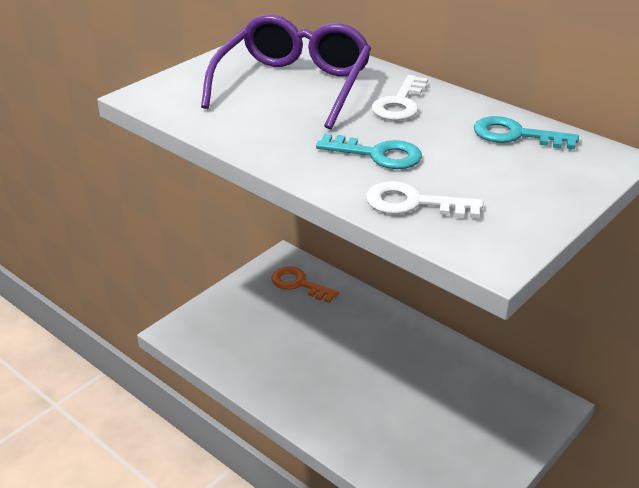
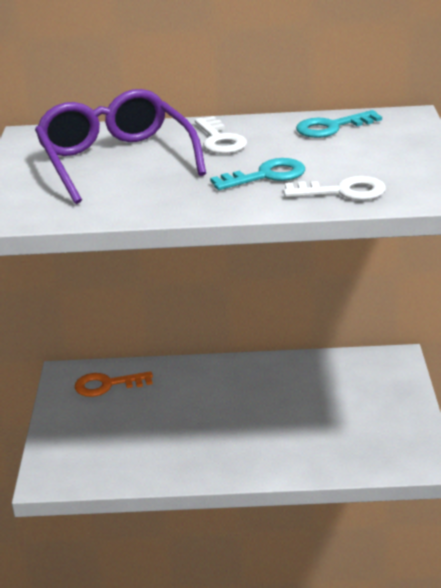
camera: 40 degrees left, 5 degrees down
white key [366,181,483,218] -> white key turned 150 degrees counterclockwise [284,176,386,200]

